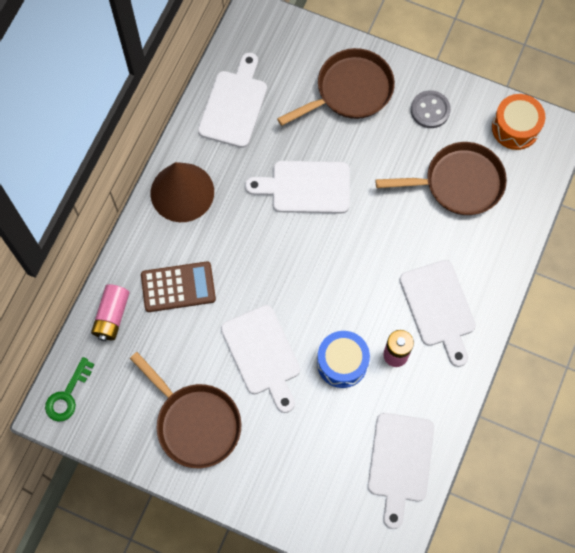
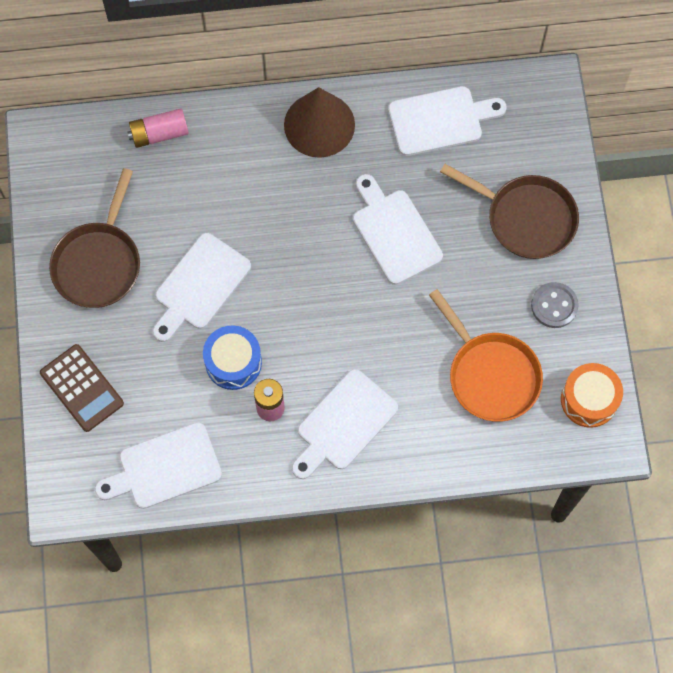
camera: 60 degrees right, 0 degrees up
green key [45,357,95,422] -> none
brown calculator [141,261,216,312] -> brown calculator moved to [40,344,124,432]
brown pan [375,142,507,215] -> orange pan [429,289,543,422]

